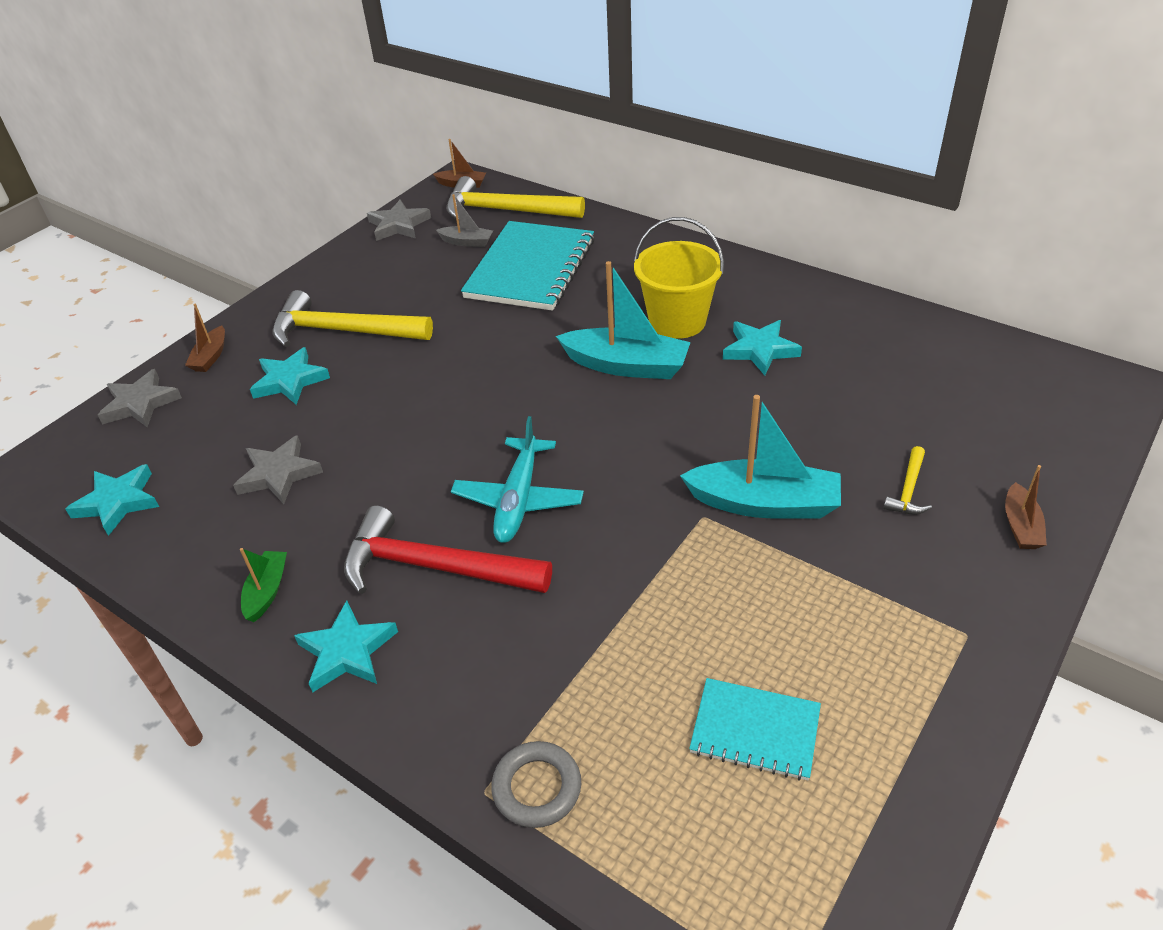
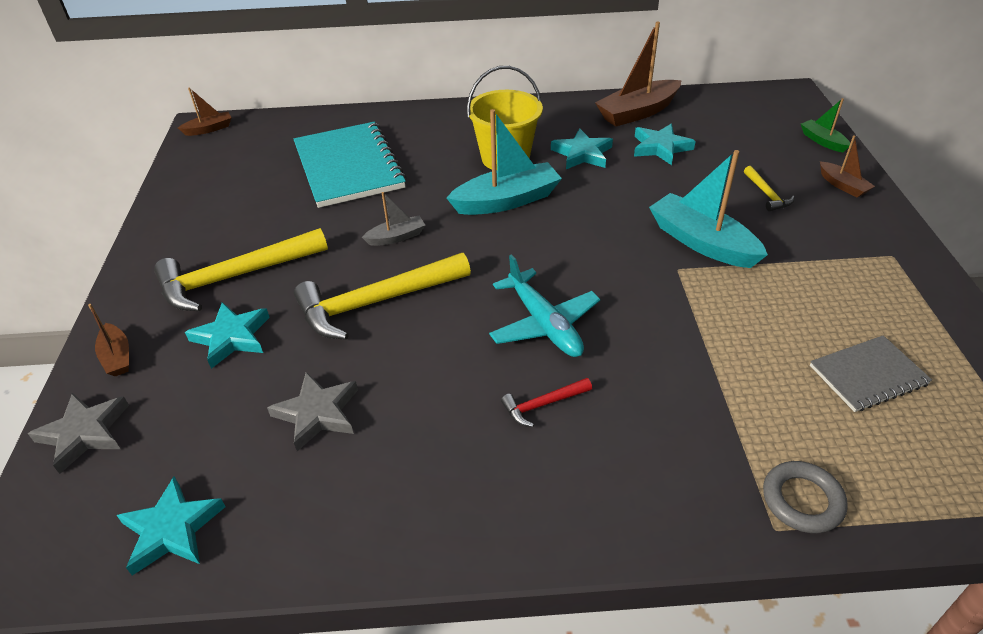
camera: 40 degrees left, 0 degrees up
green boat [240,548,287,622] -> green boat moved to [801,98,850,152]
turquoise star [294,600,398,692] -> turquoise star moved to [634,124,696,165]
red hammer [344,505,552,594] -> red hammer [501,378,592,427], size x0.45
grey star [367,200,431,241] -> none
grey boat [436,194,493,247] -> grey boat moved to [362,192,425,246]
yellow hammer [446,176,585,219] -> yellow hammer moved to [294,253,471,340]
turquoise boat [680,395,841,519] -> turquoise boat turned 105 degrees counterclockwise [649,150,768,268]
turquoise notebook [689,678,821,781] -> grey notebook [810,335,932,412]
none -> brown boat [595,22,682,127]

